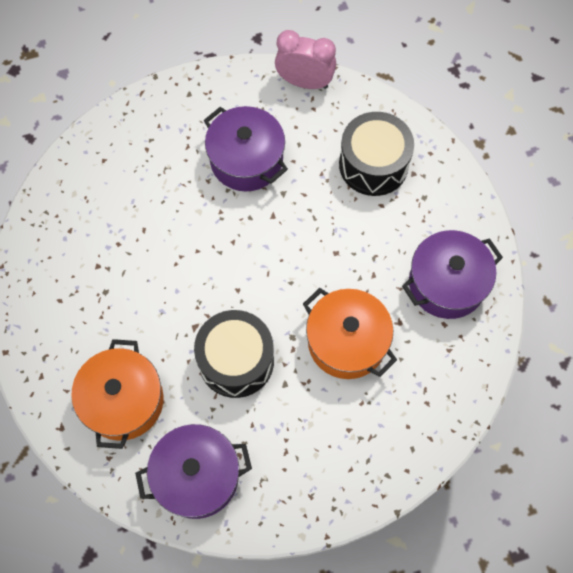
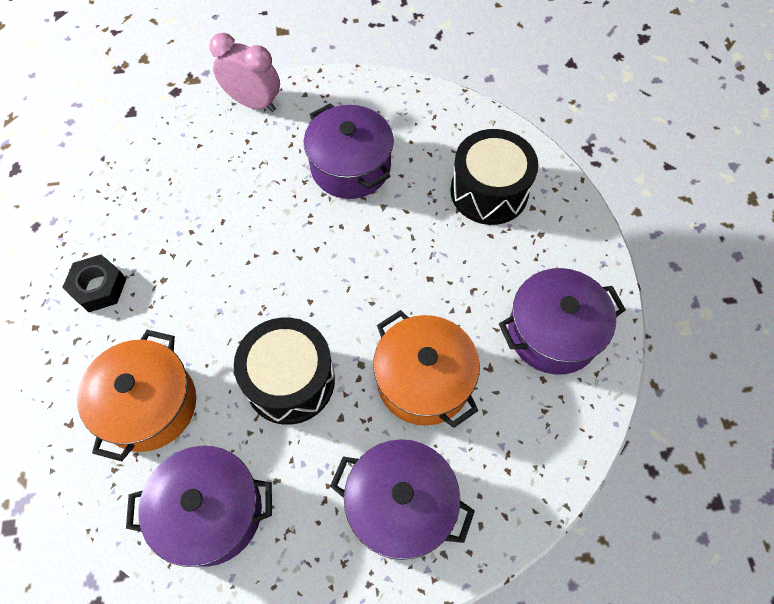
camera: 10 degrees right, 5 degrees down
pink clock [275,30,336,89] -> pink clock moved to [209,33,280,112]
none -> black nut [62,254,126,312]
none -> purple pot [330,439,475,560]

